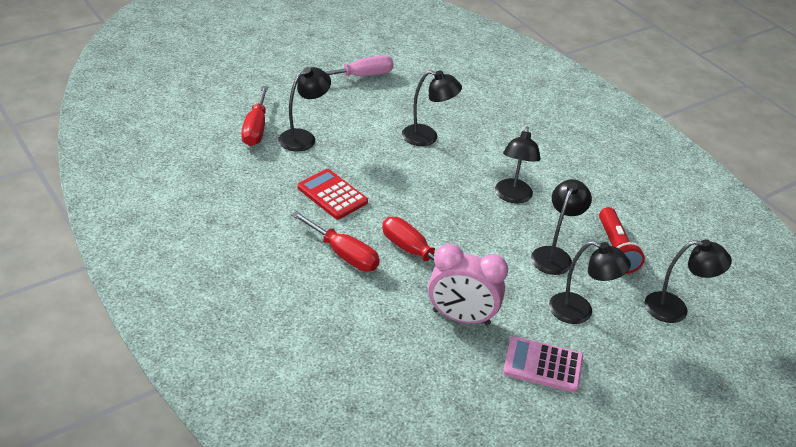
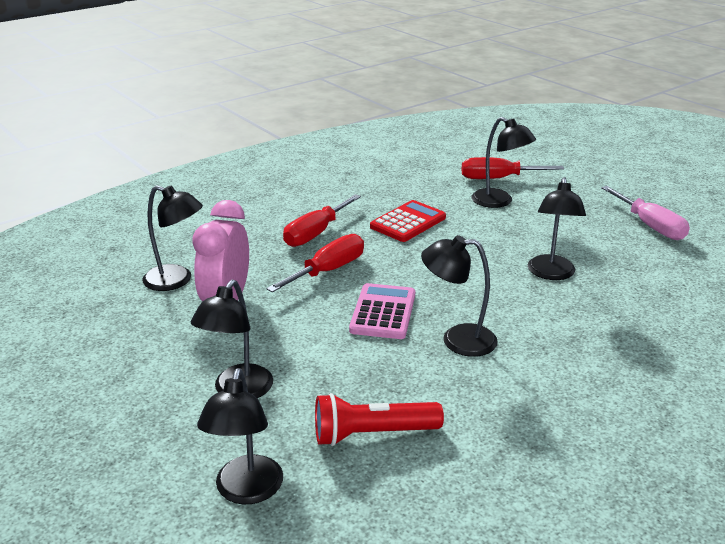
camera: 90 degrees right, 10 degrees down
pink calculator [503,336,583,393] -> pink calculator moved to [349,283,415,339]
black lamp [531,179,592,275] -> black lamp moved to [142,185,203,291]

